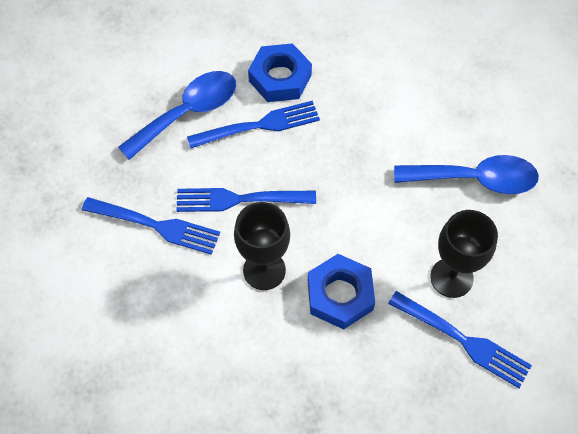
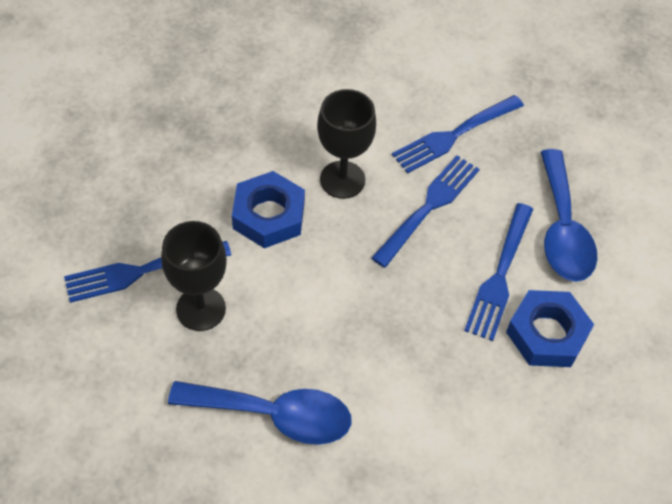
camera: 125 degrees right, 5 degrees down
blue spoon [394,155,539,194] -> blue spoon turned 120 degrees counterclockwise [168,381,352,445]

